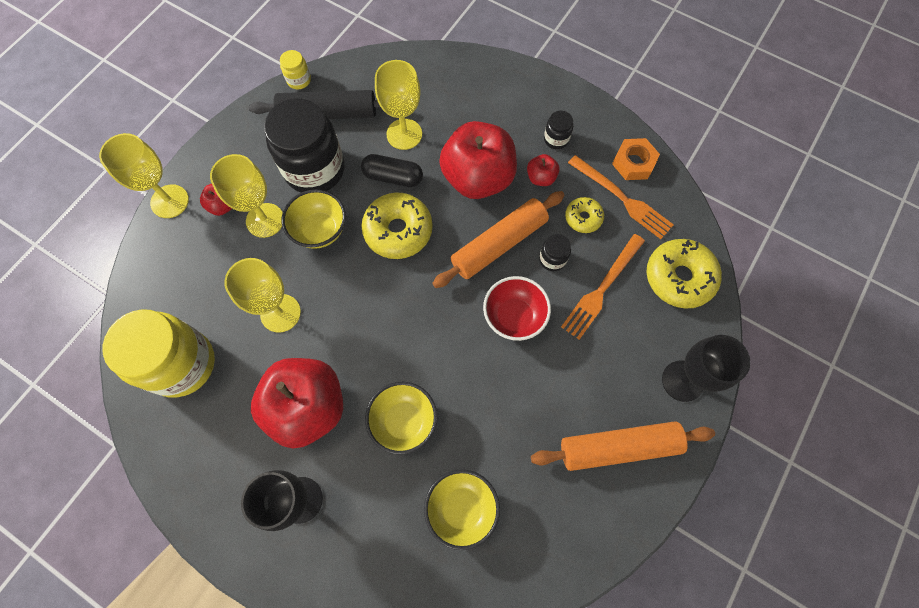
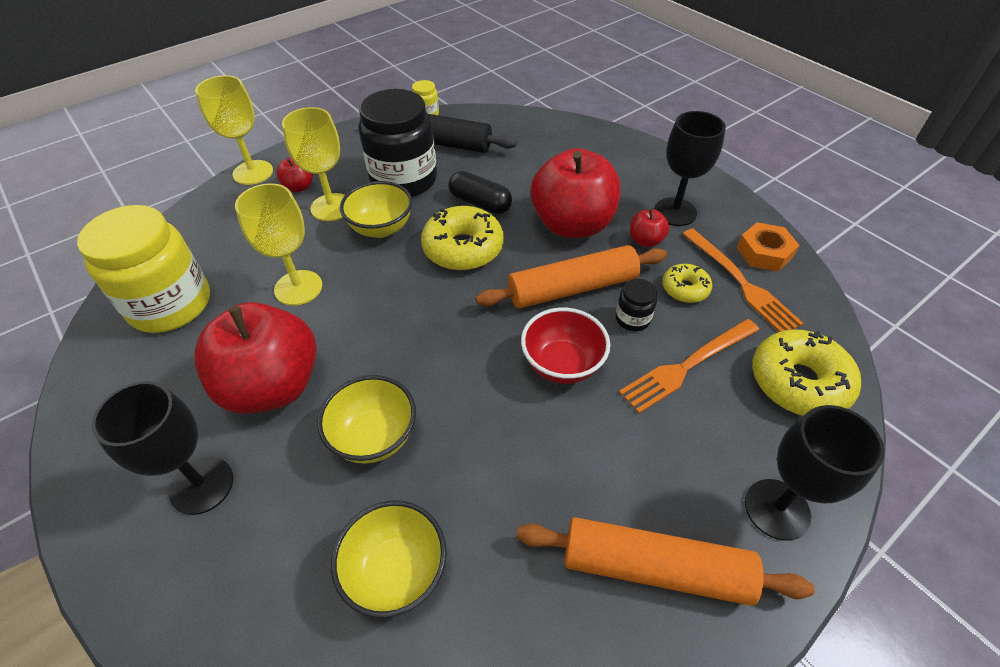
camera: 20 degrees right, 20 degrees down
yellow goblet [375,60,422,150] -> none
black jar [544,111,573,149] -> black goblet [654,111,726,226]

